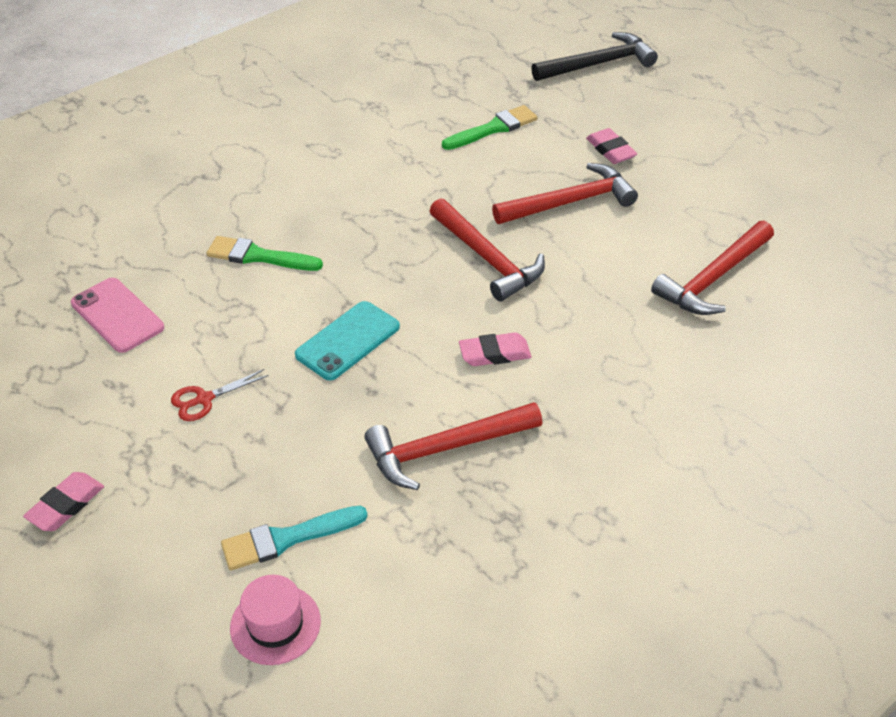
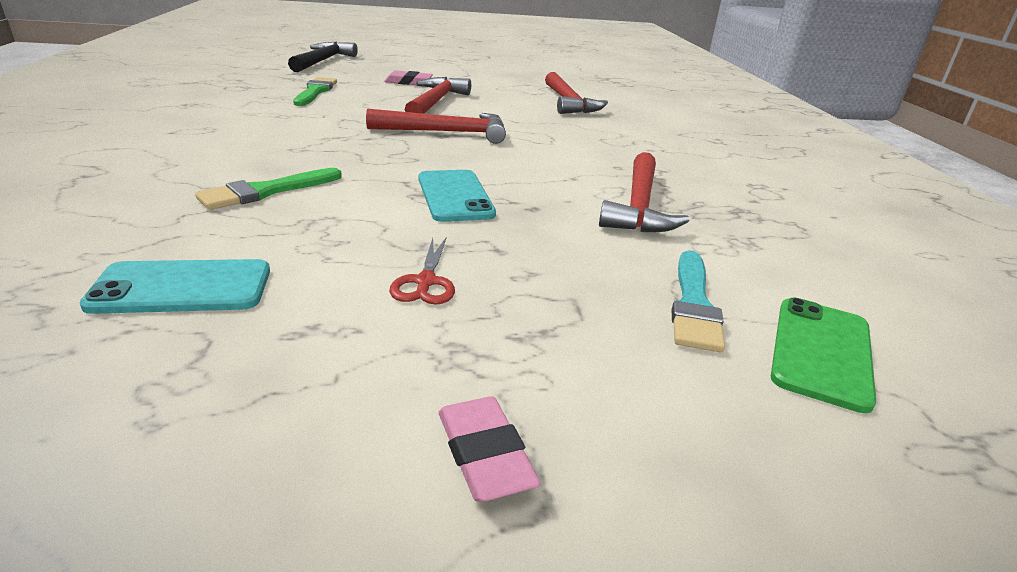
camera: 60 degrees left, 15 degrees down
pink phone [71,278,164,353] -> turquoise phone [80,259,270,314]
pink hat [230,575,321,665] -> green phone [771,298,876,413]
pink eraser [459,332,531,366] -> none

